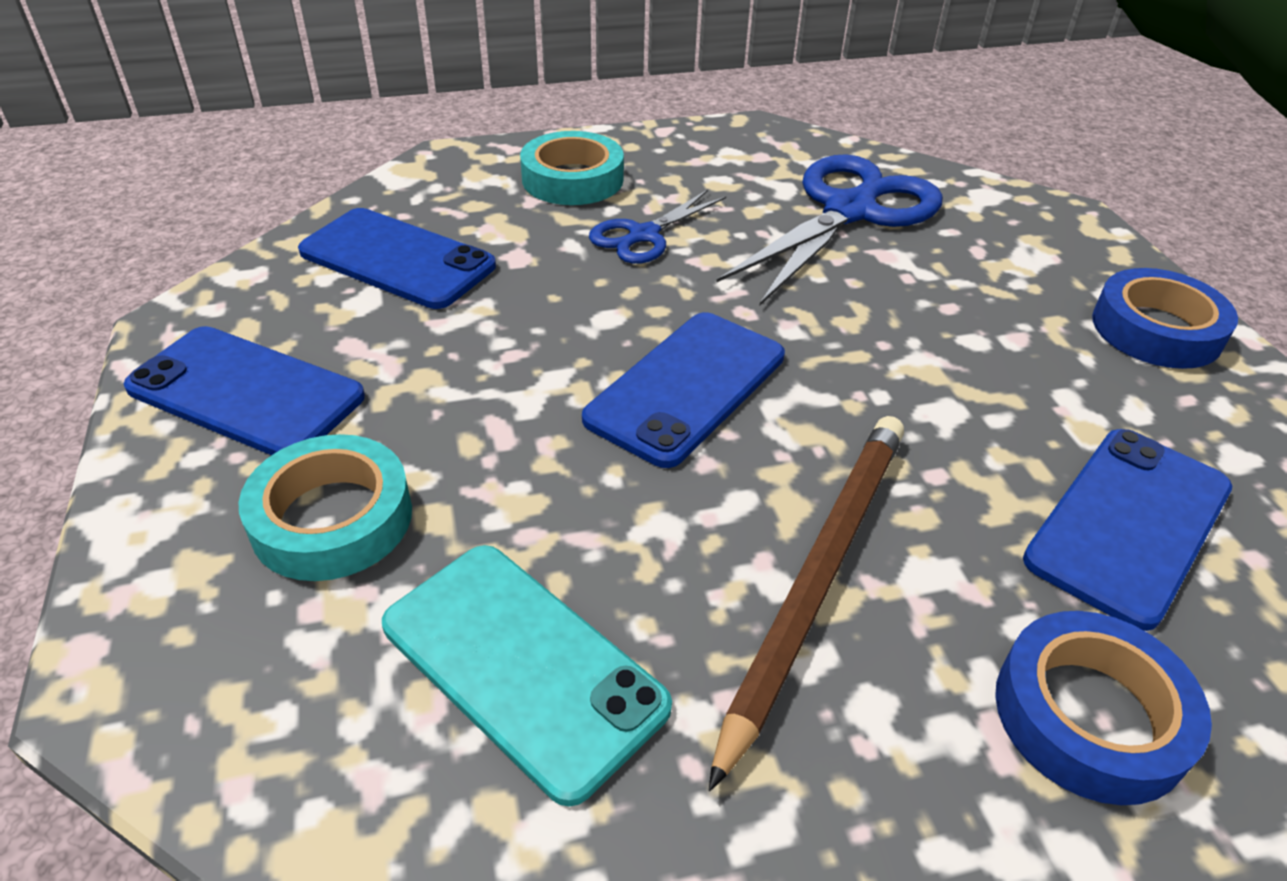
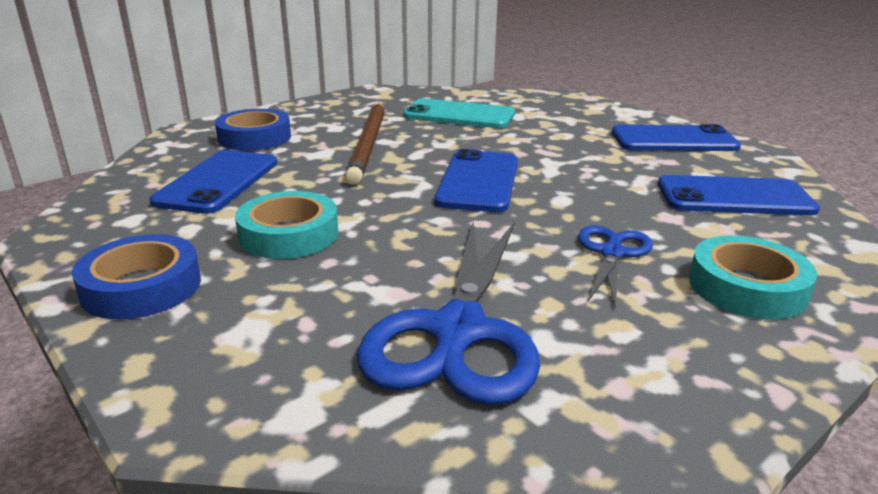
camera: 155 degrees right, 15 degrees down
turquoise tape [239,434,412,581] -> turquoise tape moved to [235,191,339,259]

